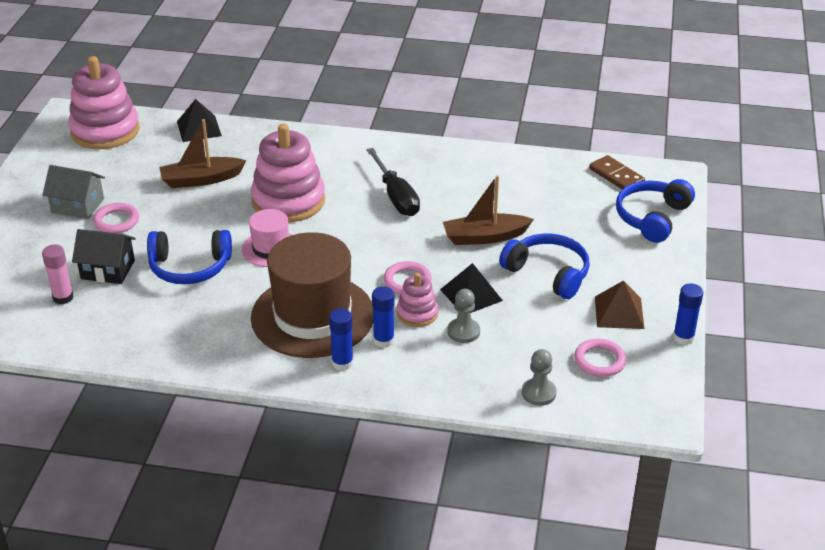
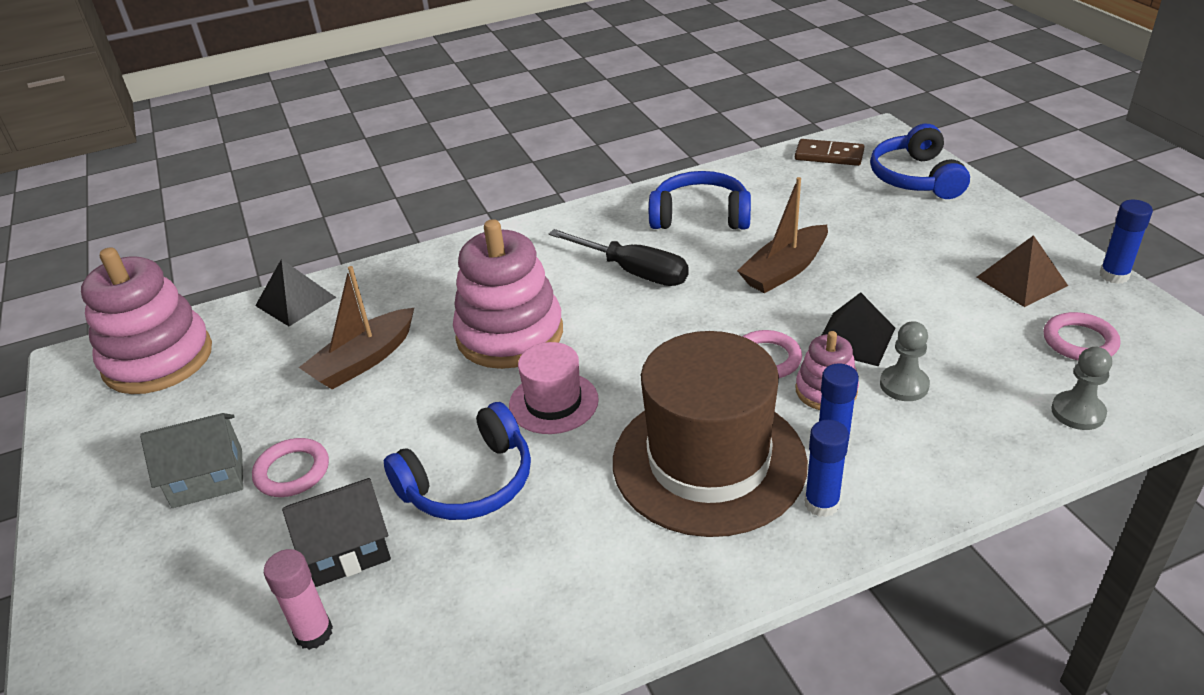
camera: 30 degrees left, 0 degrees up
blue headphones [499,233,590,299] -> blue headphones moved to [649,171,751,229]

